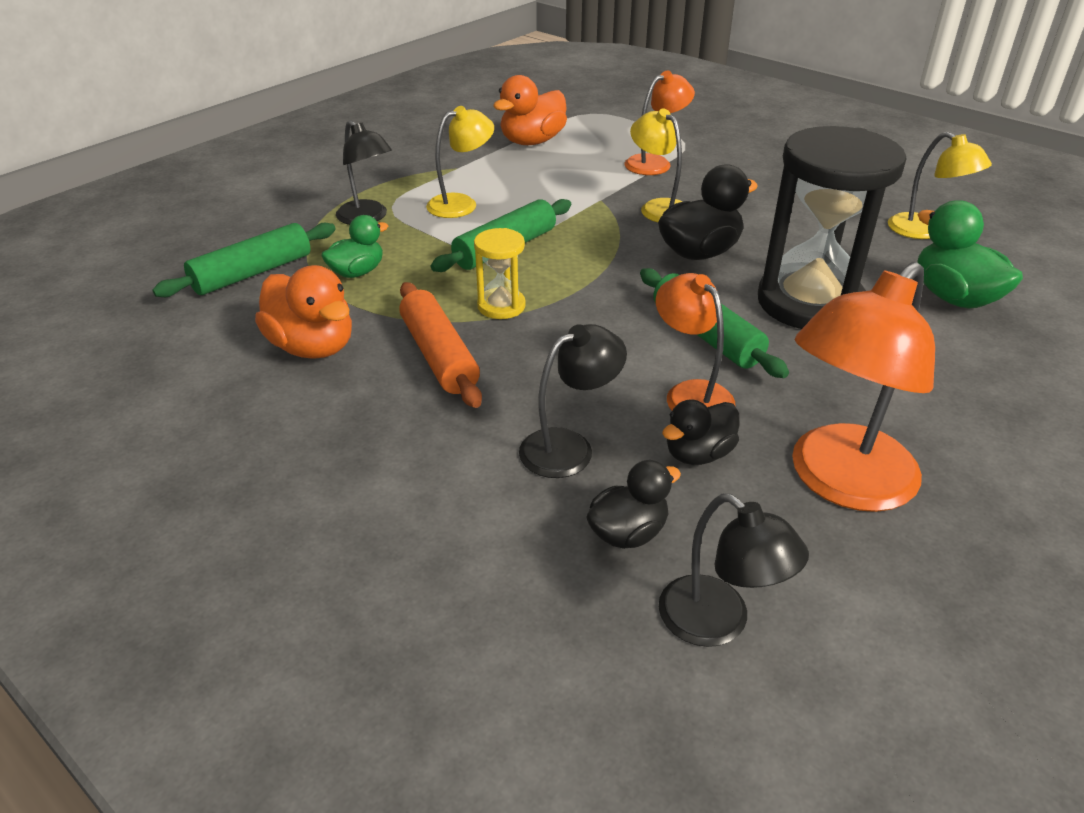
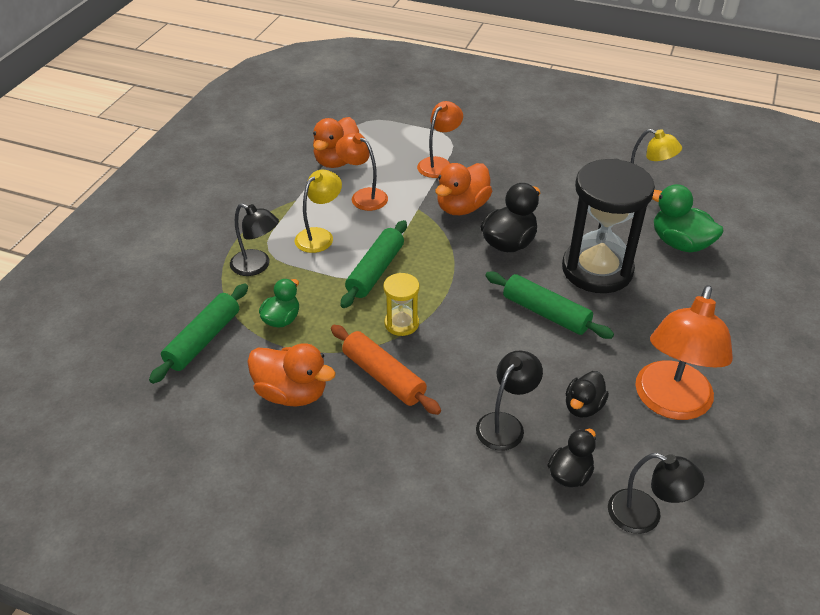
camera: 20 degrees left, 5 degrees up
yellow lamp [630,108,683,222] -> orange duck [435,163,492,215]
orange lamp [656,273,736,411] -> orange lamp moved to [336,133,388,211]

